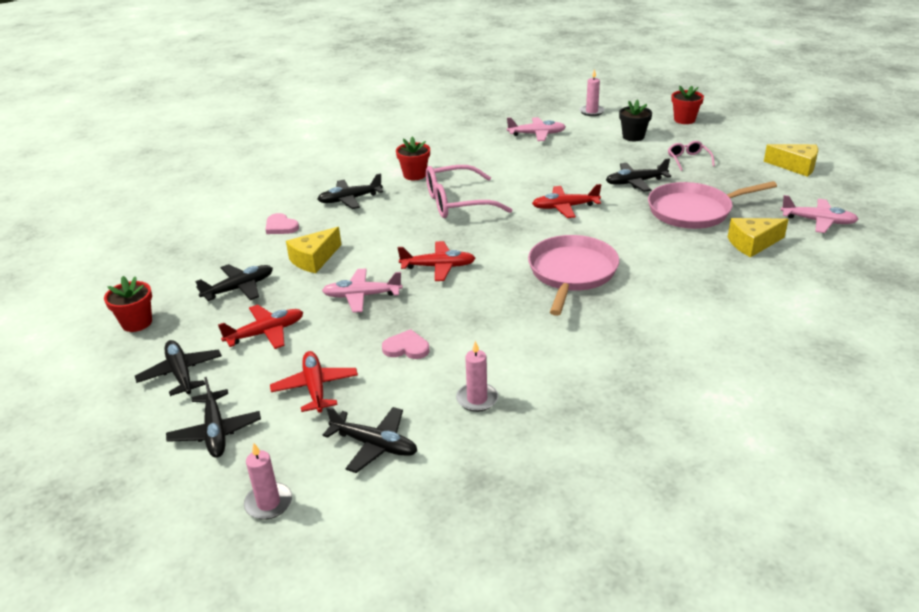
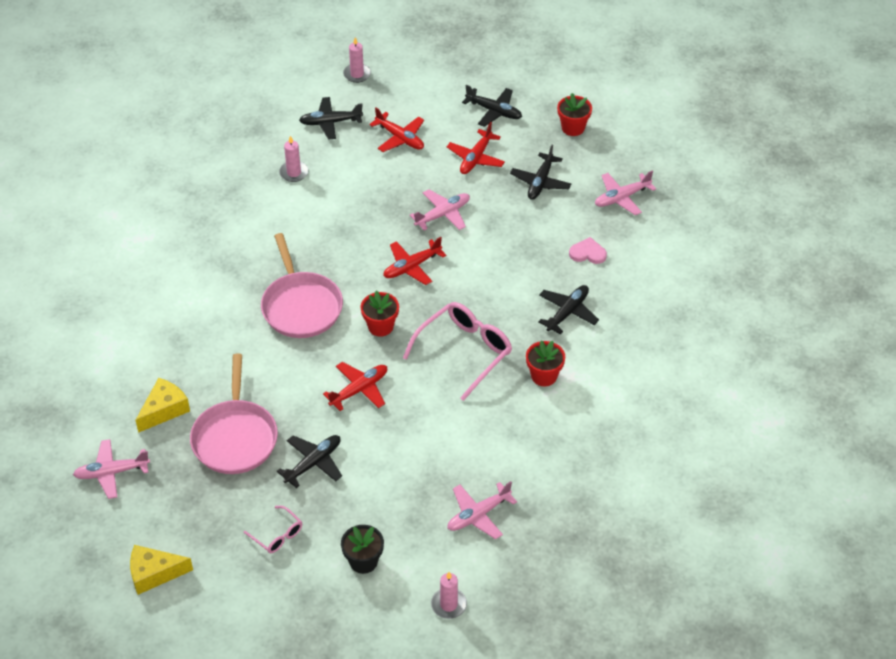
camera: 145 degrees right, 15 degrees up
black plane [166,377,261,458] -> none
yellow cheese [286,227,341,273] -> none
pink heart [382,329,429,359] -> none
pink pan [648,181,777,229] -> pink pan turned 135 degrees clockwise [190,354,278,474]
red flower pot [671,86,704,124] -> red flower pot moved to [361,291,399,337]
none -> pink plane [595,171,656,215]

